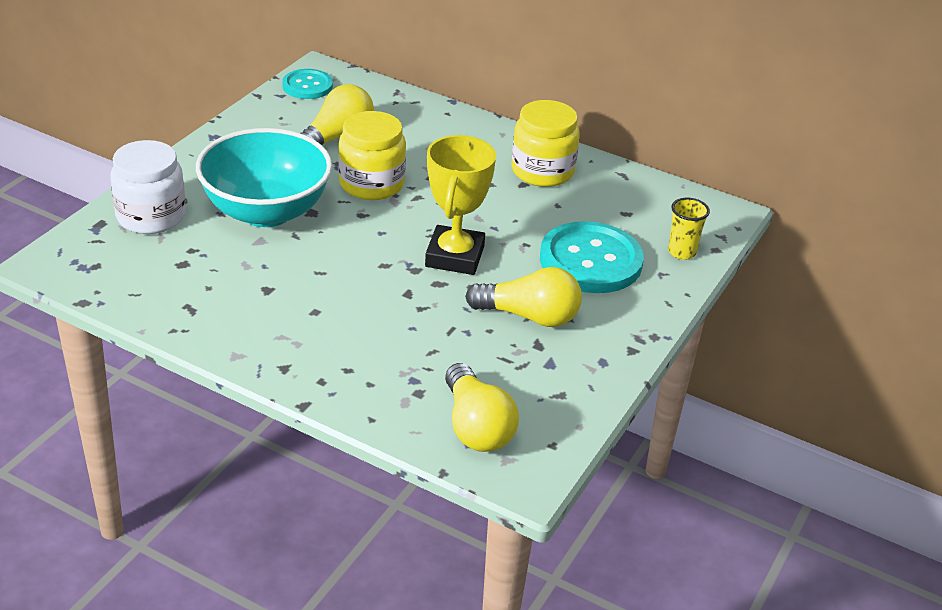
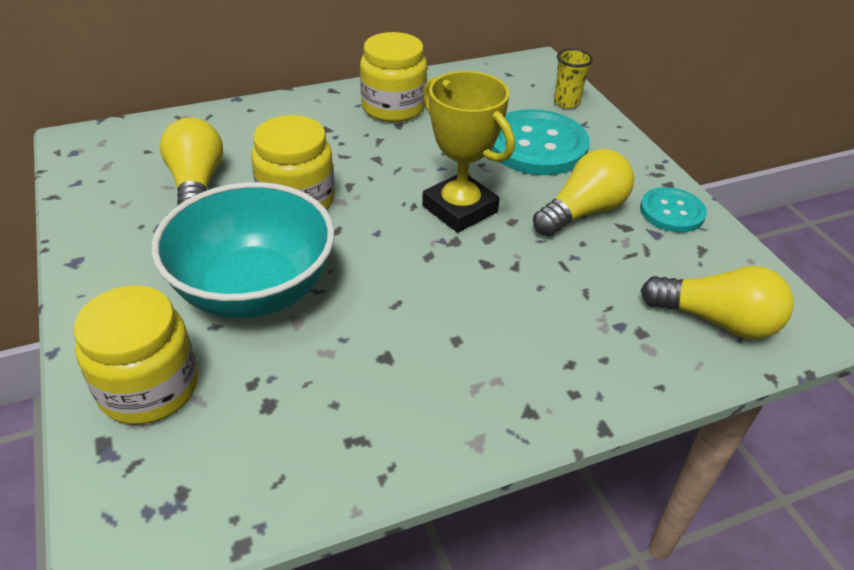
camera: 50 degrees left, 5 degrees up
white jar [110,140,186,234] -> yellow jar [74,285,198,424]
turquoise button [282,69,333,99] -> turquoise button moved to [640,187,707,232]

